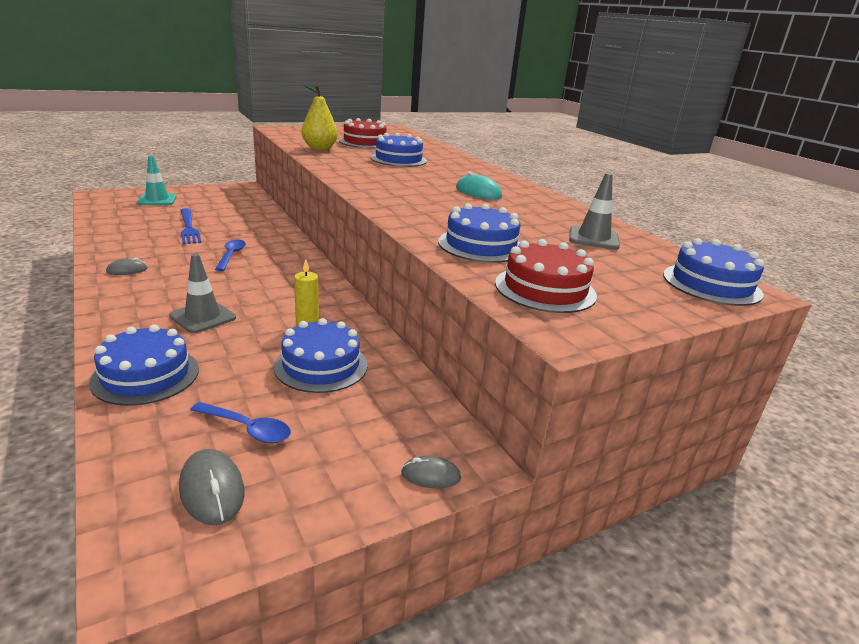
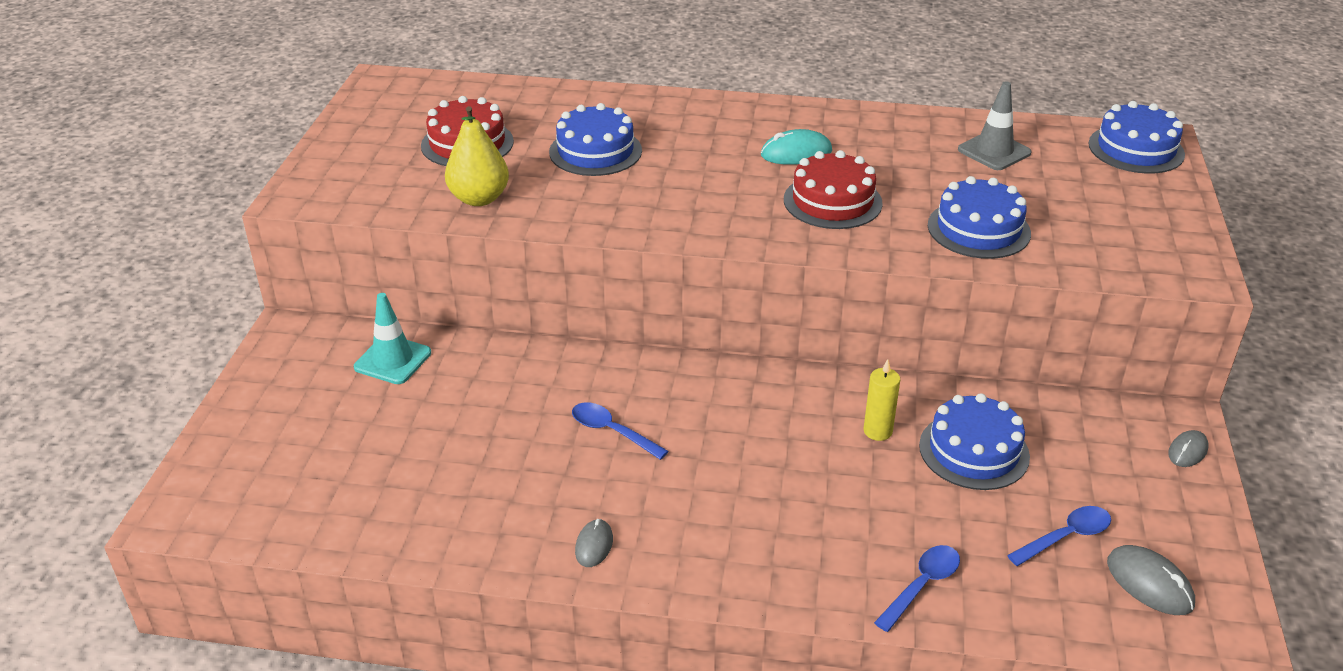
camera: 50 degrees left, 10 degrees up
blue cake [89,325,199,406] -> blue spoon [874,545,960,632]
turquoise traffic cone [137,155,176,205] -> turquoise traffic cone moved to [354,293,431,384]
grey traffic cone [169,254,236,333] -> none
grey mouse [179,449,244,525] -> grey mouse turned 45 degrees clockwise [1107,545,1195,615]
blue fork [180,208,201,244] -> none
red cake [495,239,597,313] -> red cake moved to [784,150,883,229]

